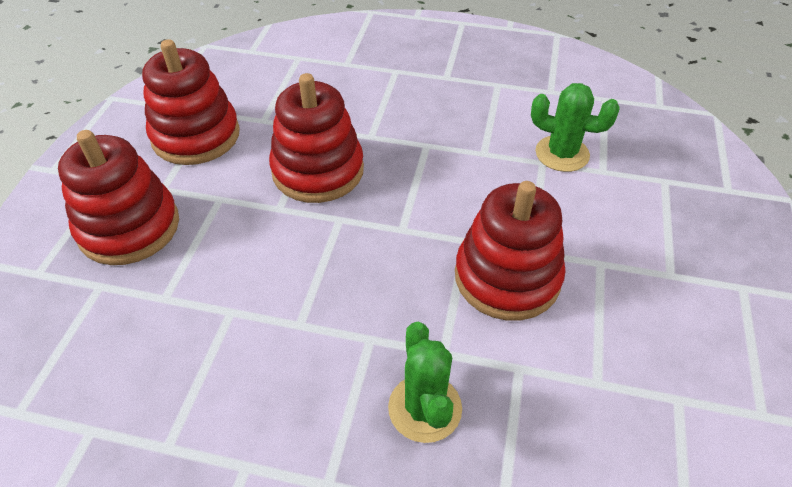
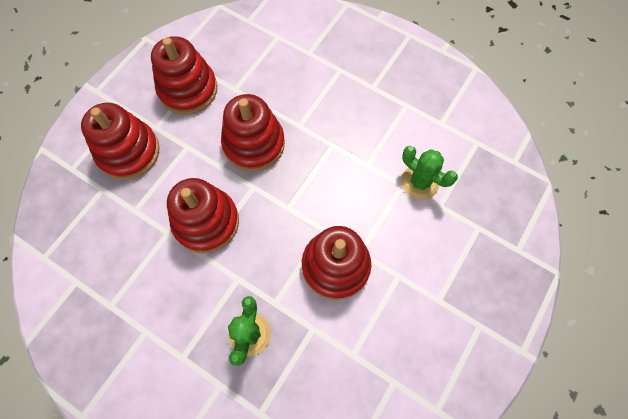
camera: 20 degrees right, 20 degrees up
none -> red stacking toy [167,178,239,254]

